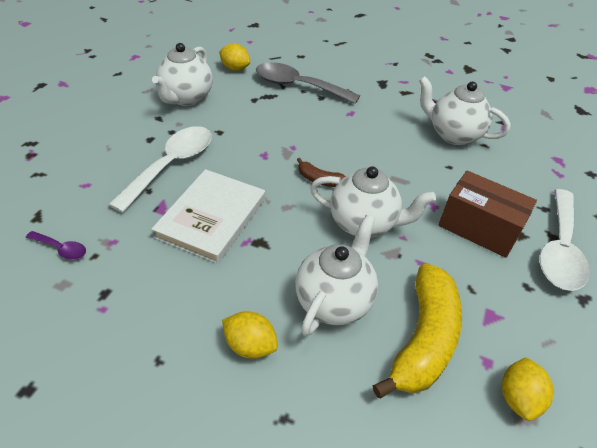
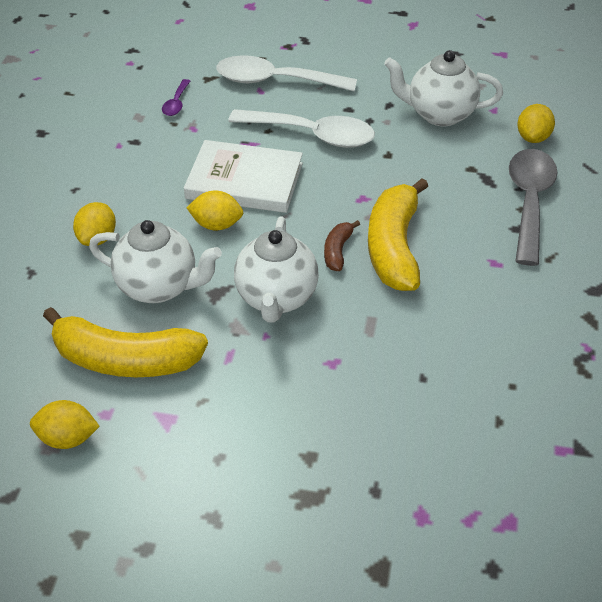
camera: 80 degrees right, 0 degrees up
white teapot [419,76,511,145] -> none
brown box [438,171,537,258] -> none
white spoon [539,189,590,291] -> white spoon moved to [216,55,357,91]
none -> yellow lemon [187,191,243,230]
none -> yellow banana [368,178,428,291]

